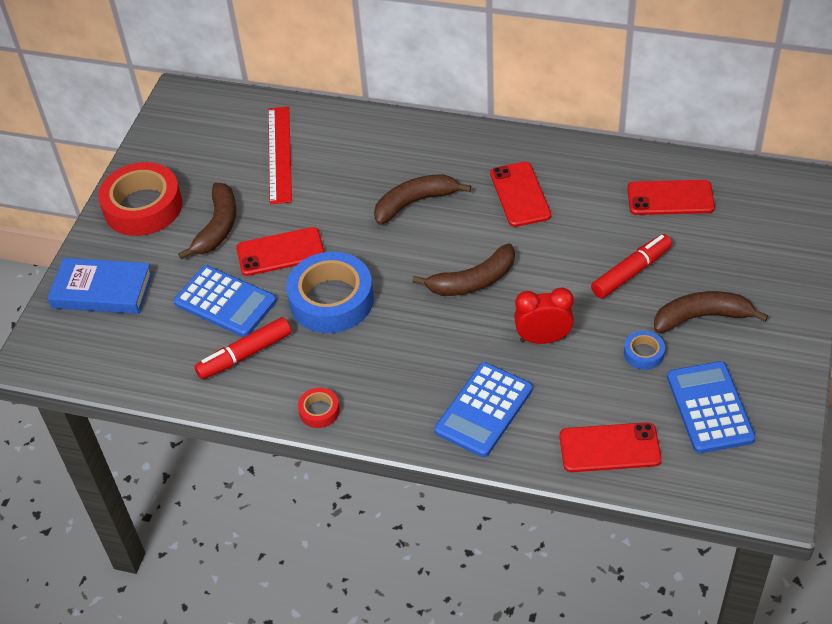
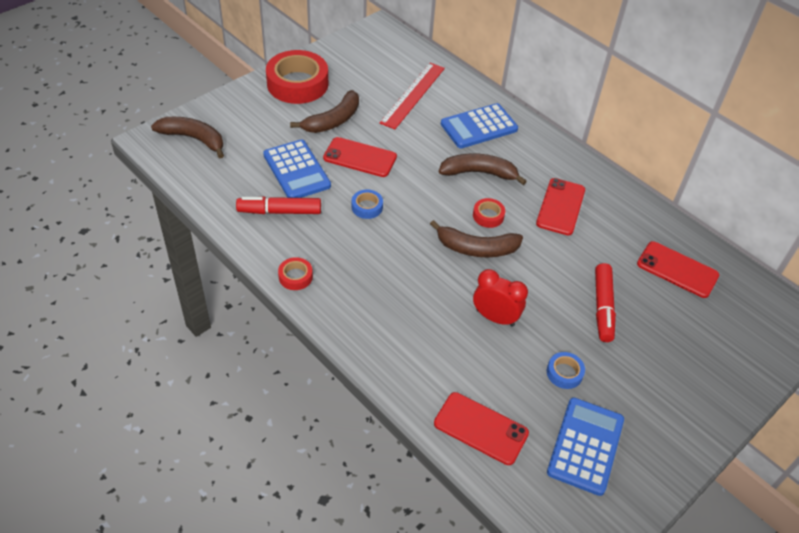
camera: 25 degrees right, 0 degrees up
blue book [47,258,153,314] -> none
blue tape [286,252,374,333] -> blue tape [352,189,383,219], size x0.45
blue calculator [434,362,533,457] -> blue calculator moved to [441,103,518,148]
red marker [591,234,672,299] -> red marker turned 105 degrees clockwise [595,263,616,342]
brown banana [654,291,768,333] -> brown banana moved to [151,117,224,158]
none -> red tape [473,198,505,228]

